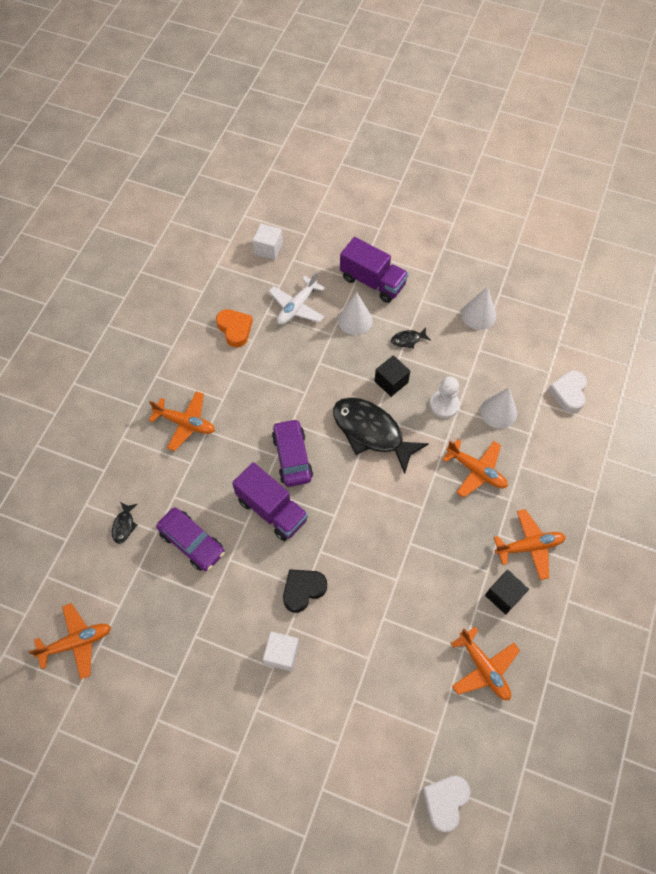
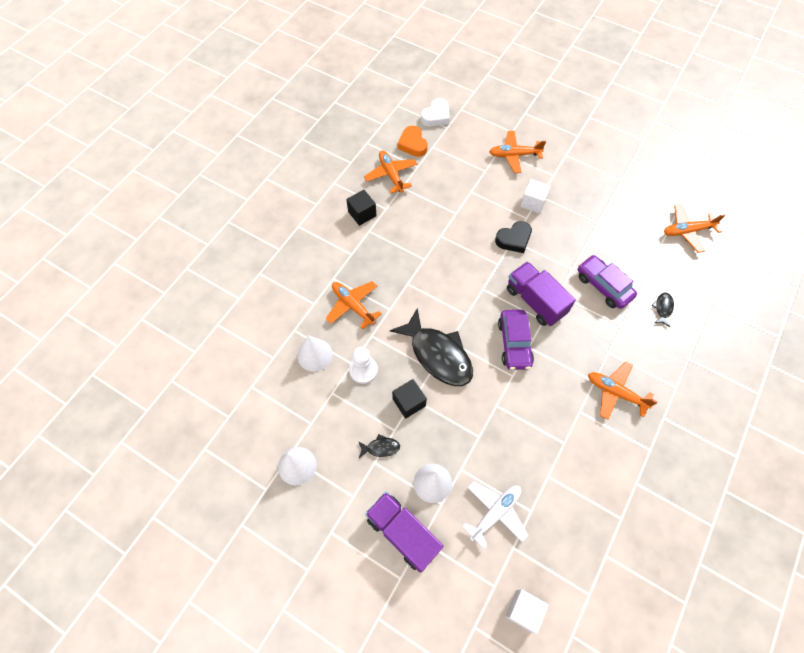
camera: 170 degrees left, 0 degrees up
orange heart [216,309,253,347] -> orange heart moved to [397,125,428,157]
orange plane [494,509,566,580] -> orange plane moved to [489,131,546,173]
white heart [548,371,587,413] -> none

